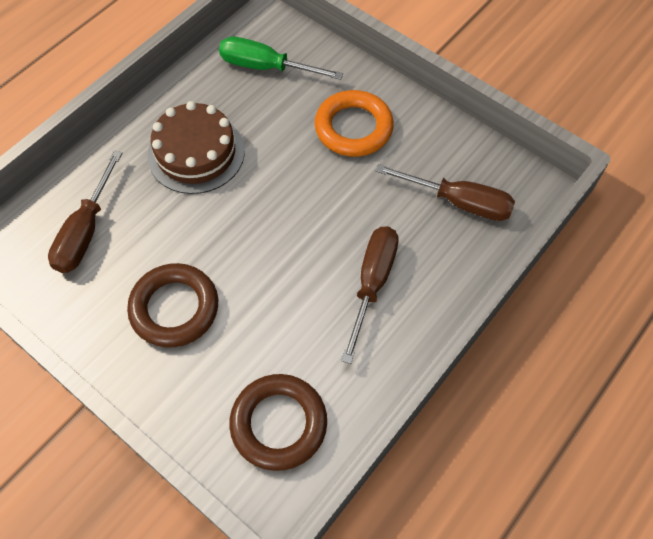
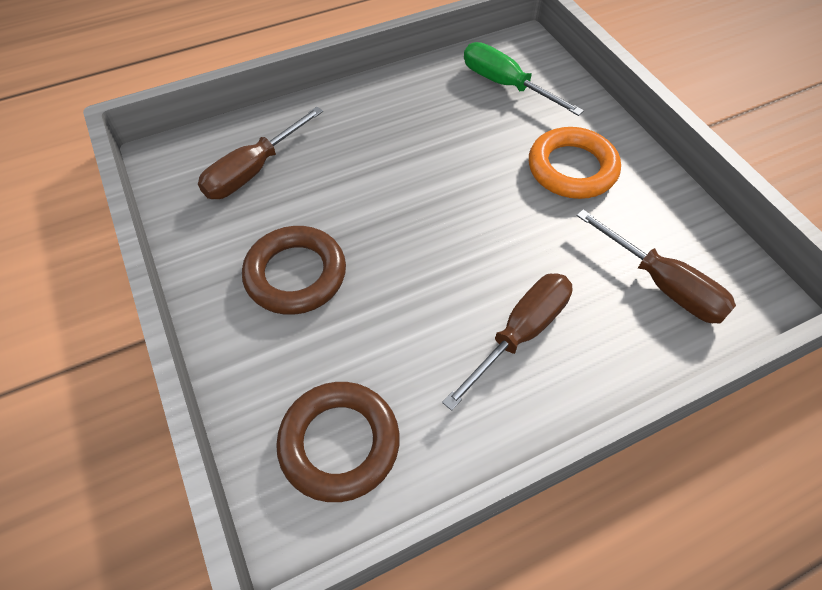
camera: 25 degrees right, 5 degrees down
brown cake [147,101,245,194] -> none

